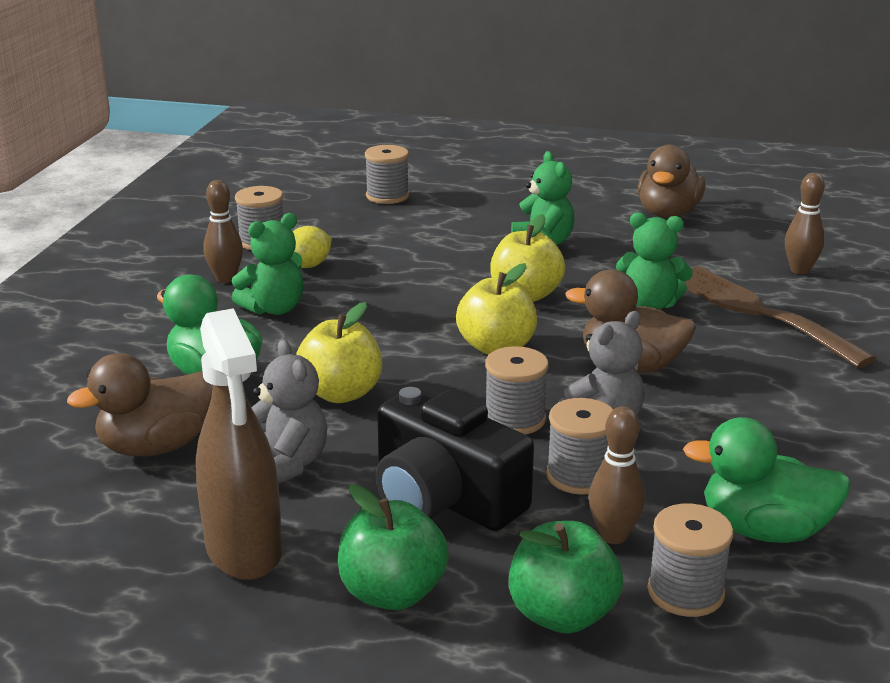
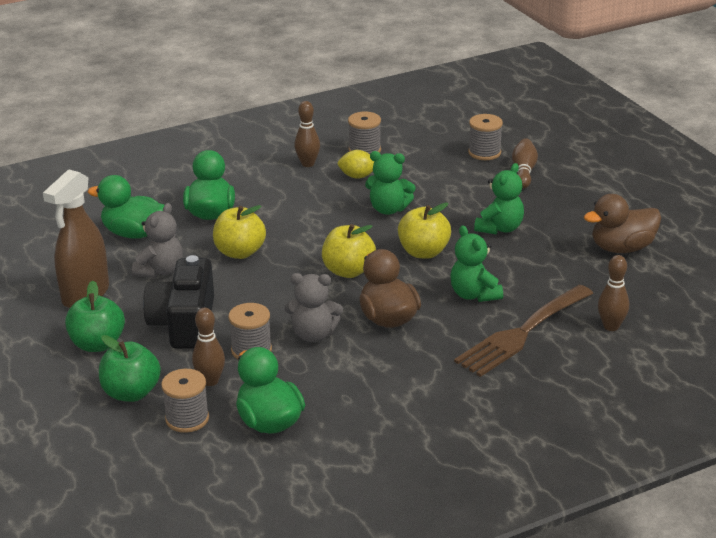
camera: 50 degrees right, 5 degrees up
brown duck [67,353,213,456] -> green duck [88,175,164,239]
green teddy bear [232,213,303,315] -> green teddy bear moved to [365,151,415,215]
grey spool [485,346,549,434] -> none
brown fork [685,266,876,368] -> brown fork turned 150 degrees counterclockwise [454,285,593,377]
none -> brown bowling pin [512,138,538,189]

